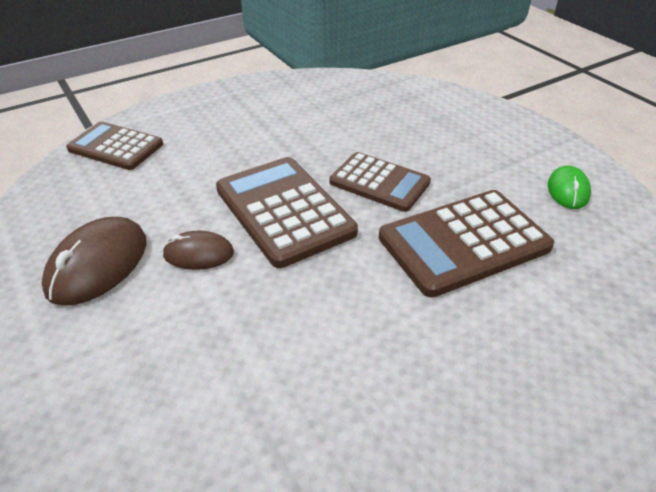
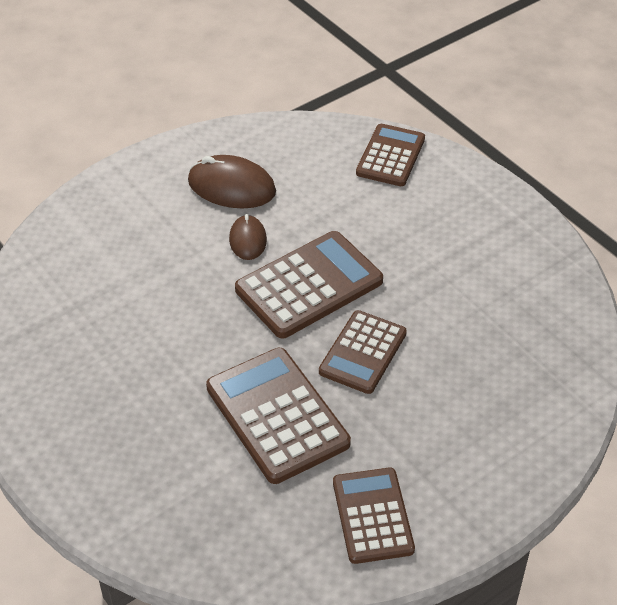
camera: 85 degrees right, 5 degrees up
green mouse [548,165,591,209] -> brown calculator [333,468,415,564]

